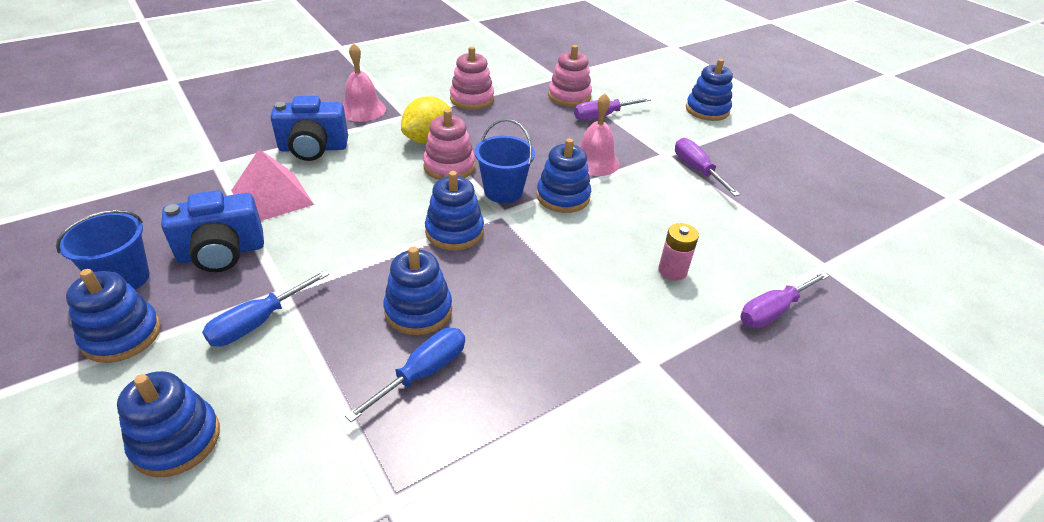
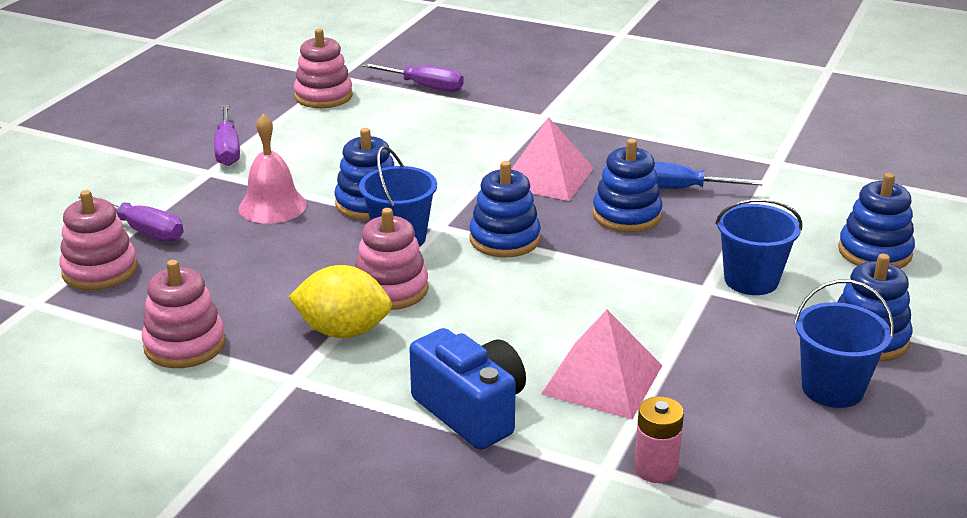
camera: 120 degrees left, 10 degrees down
blue camera [161,190,264,272] -> none
blue screwdriver [202,270,329,347] -> blue bucket [715,199,802,295]
pink bell [343,43,386,122] -> none
pink battery [658,223,699,281] -> pink battery moved to [634,396,684,483]
purple screwdriver [675,138,740,196] -> purple screwdriver turned 45 degrees counterclockwise [214,105,240,166]
blue stacking toy [686,59,733,121] -> none
none -> pink stacking toy [294,29,353,108]
none -> pink pyramid [511,117,594,201]

